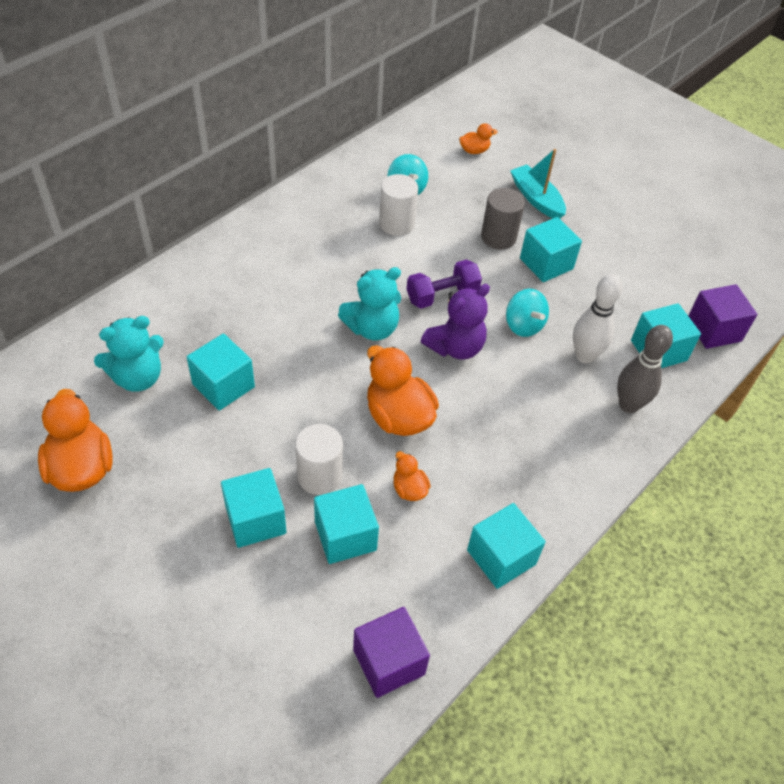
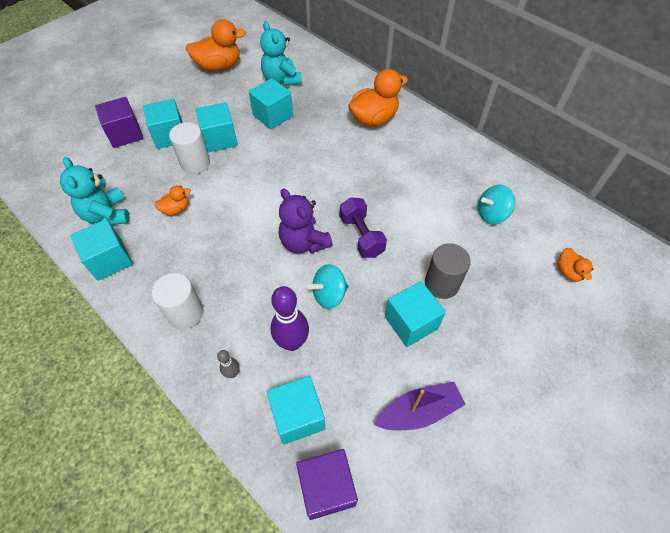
camera: 95 degrees right, 5 degrees up
turquoise cube [314,484,379,564] -> turquoise cube moved to [195,102,238,152]
turquoise teddy bear [338,267,401,341] -> turquoise teddy bear moved to [60,157,130,225]
purple cube [353,607,430,698] -> purple cube moved to [95,97,144,148]
orange duck [367,345,439,436] -> orange duck moved to [348,69,408,127]
white cylinder [379,174,418,236] -> white cylinder moved to [152,273,203,329]
turquoise boat [510,149,566,219] -> none
white bowling pin [573,274,623,364] -> purple bowling pin [271,286,309,351]
grey bowling pin [617,325,673,413] -> grey bowling pin [217,350,240,378], size x0.50
none -> purple boat [374,382,466,430]

